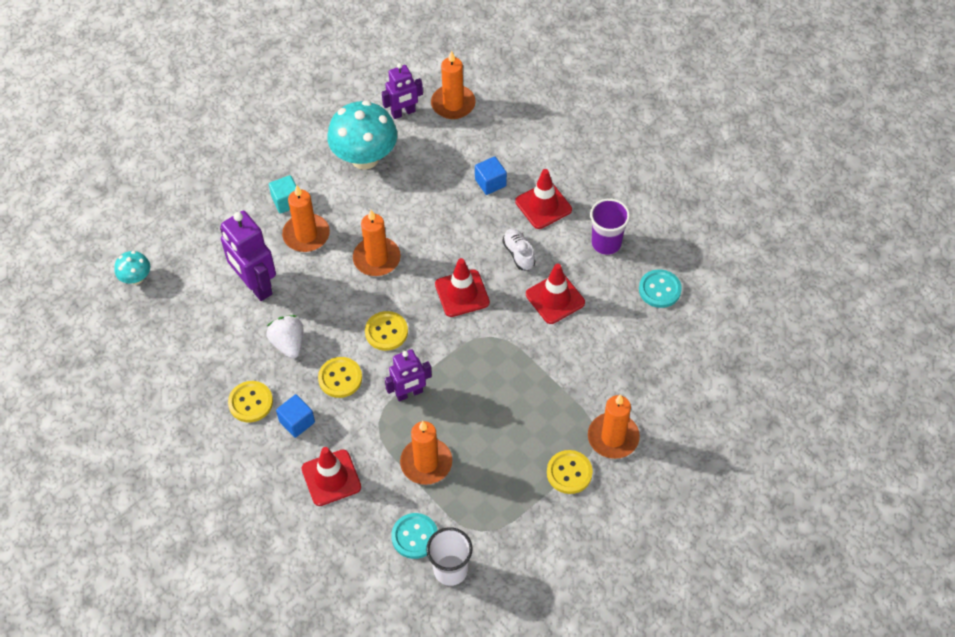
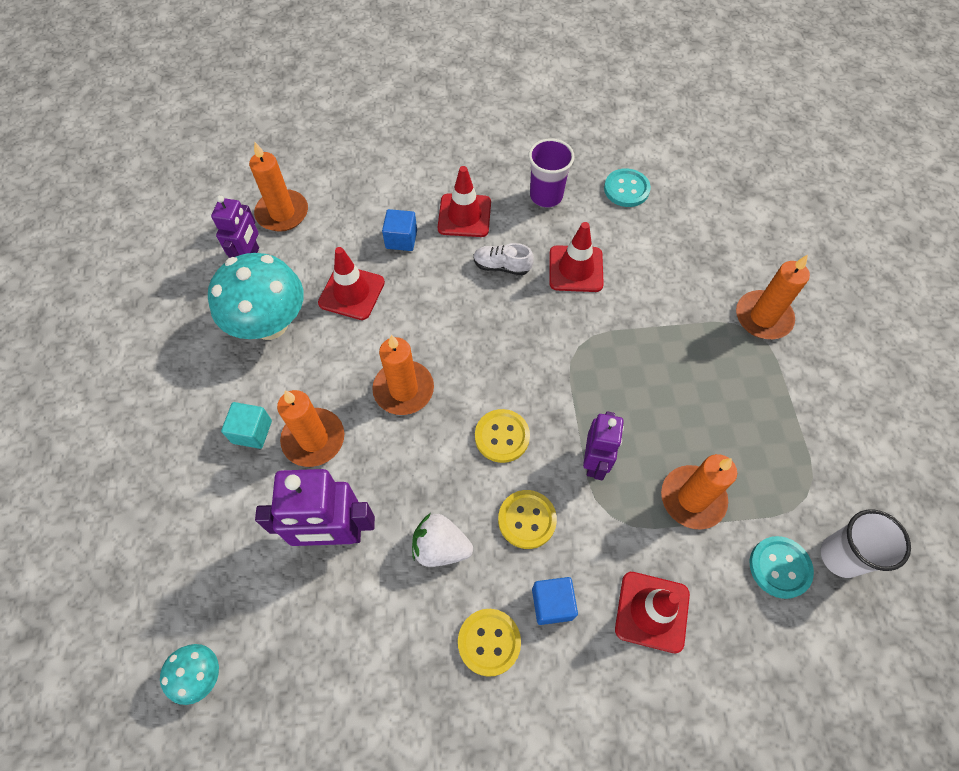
camera: 55 degrees left, 5 degrees up
red traffic cone [435,258,490,317] -> red traffic cone moved to [318,247,385,320]
yellow button [547,450,593,494] -> none

